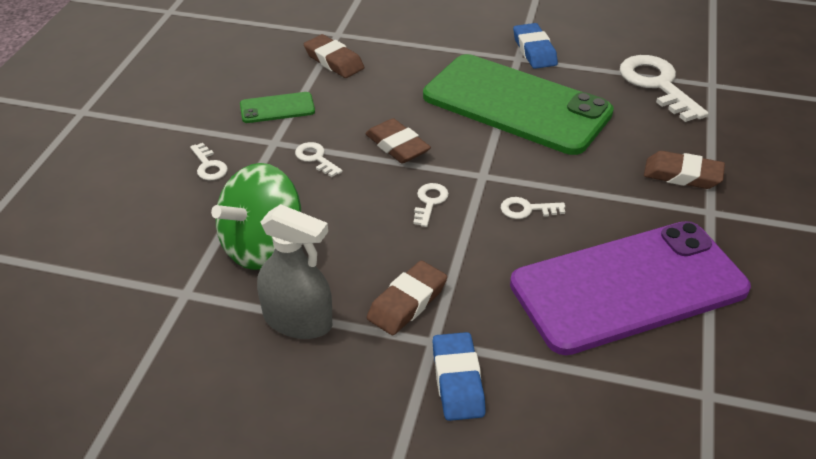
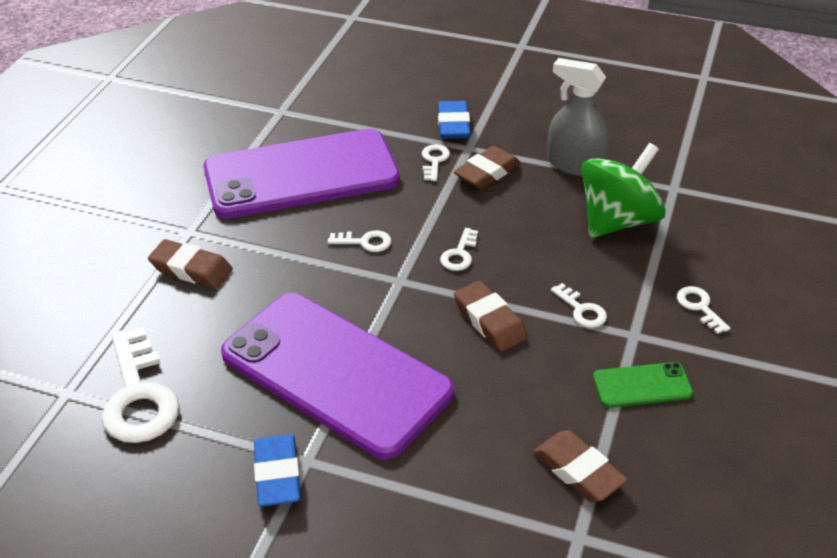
camera: 175 degrees left, 0 degrees up
green phone [423,54,614,155] -> purple phone [221,293,454,459]
none -> white key [422,144,450,181]

